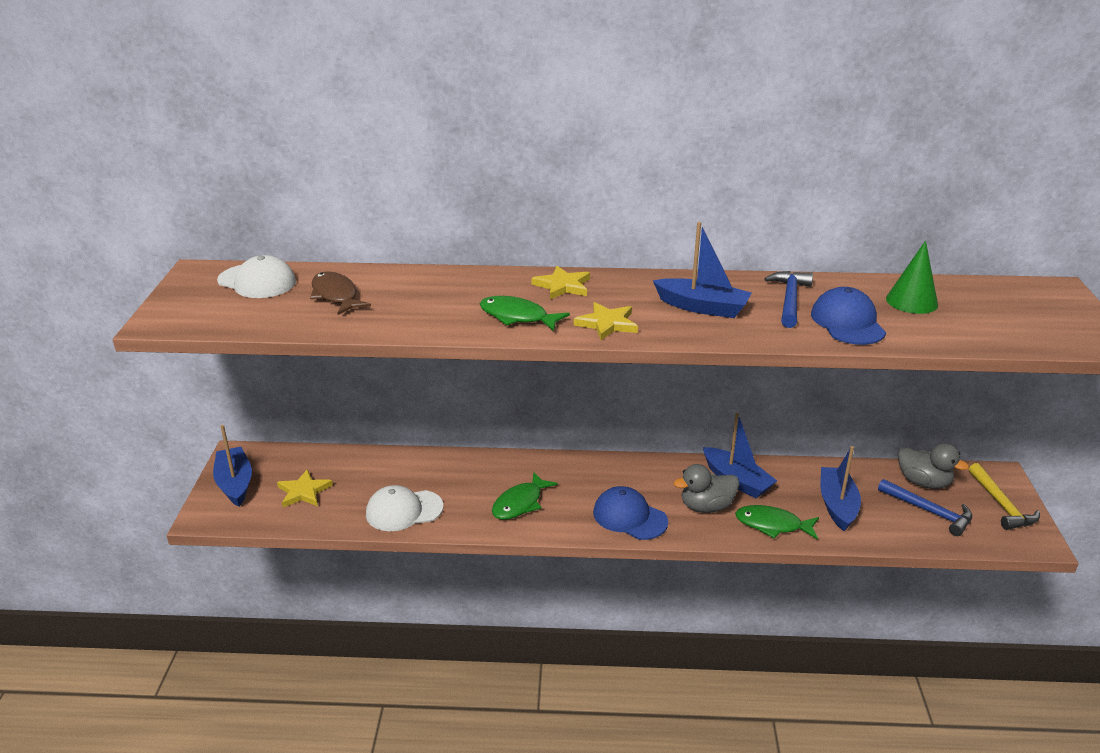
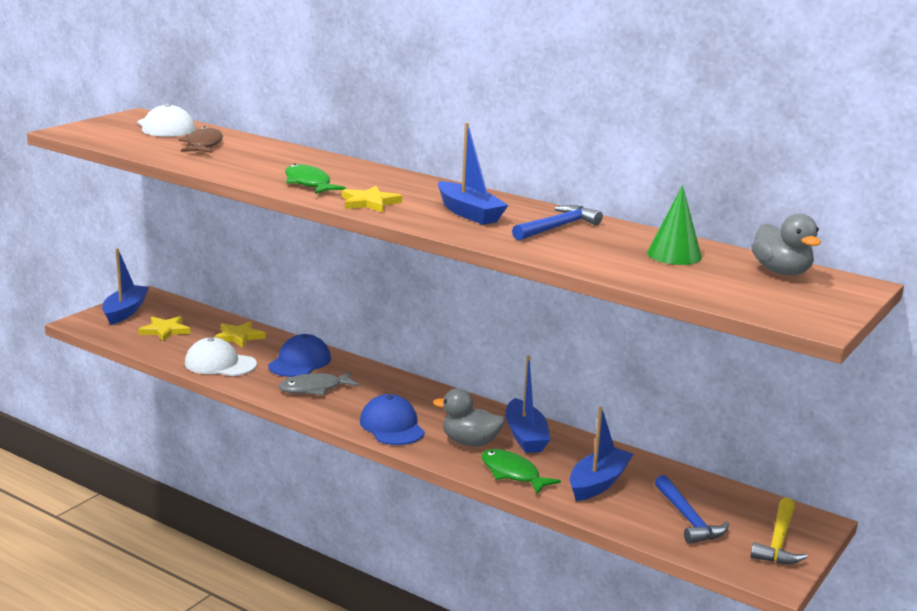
camera: 30 degrees right, 10 degrees down
green fish [492,472,558,520] -> grey fish [279,371,360,395]
yellow star [531,266,590,299] -> yellow star moved to [215,321,266,348]
blue cap [811,287,886,345] -> blue cap moved to [268,334,331,377]
grey duck [898,443,969,489] -> grey duck moved to [751,213,821,276]

